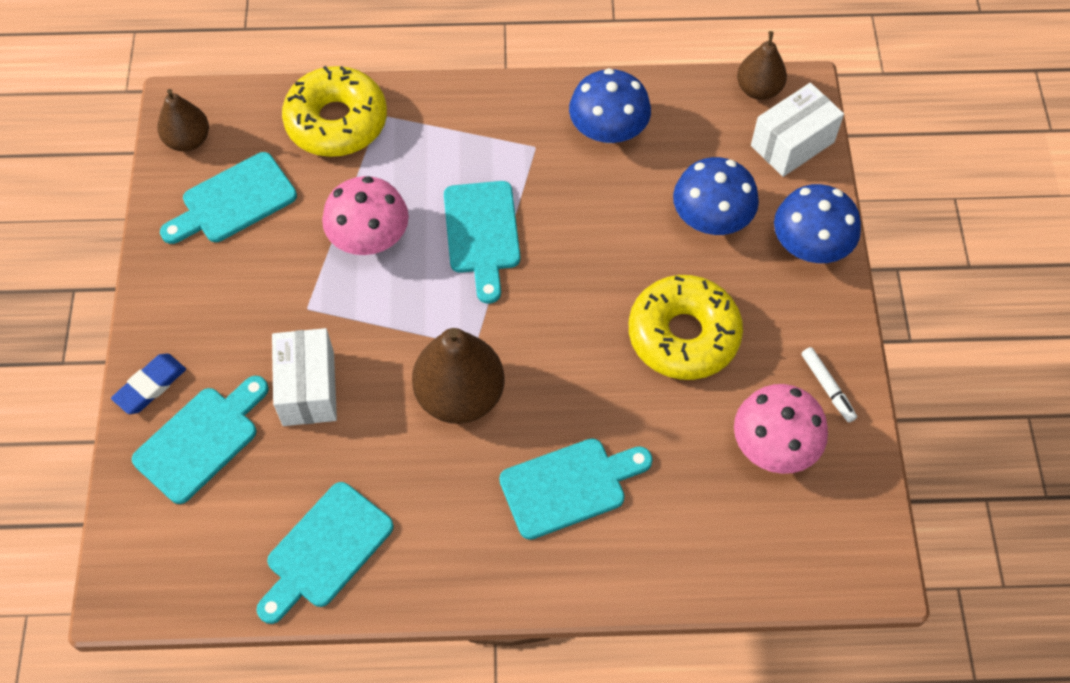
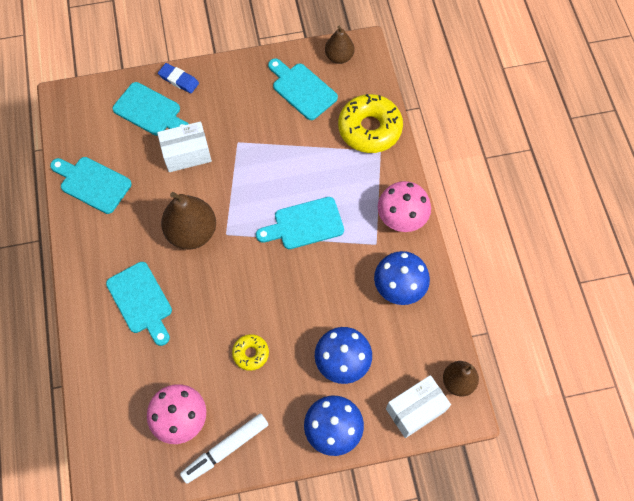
camera: 80 degrees right, 5 degrees up
pink mushroom [322,176,409,255] -> pink mushroom moved to [378,181,431,232]
yellow donut [629,275,743,380] -> yellow donut [232,334,269,371], size x0.51
white box [751,83,844,177] -> white box turned 75 degrees counterclockwise [386,375,451,438]
white marker [802,347,857,422] -> white marker [180,413,268,484], size x1.74

